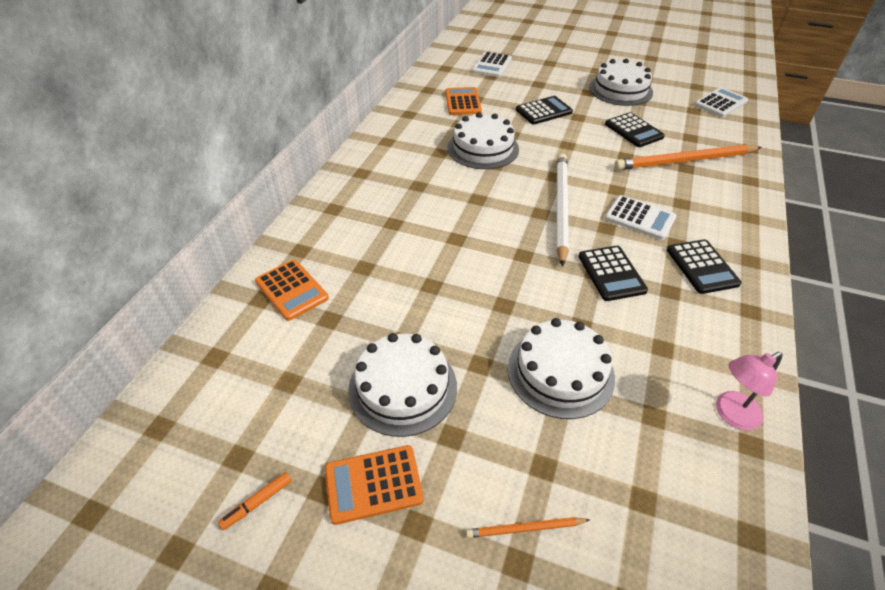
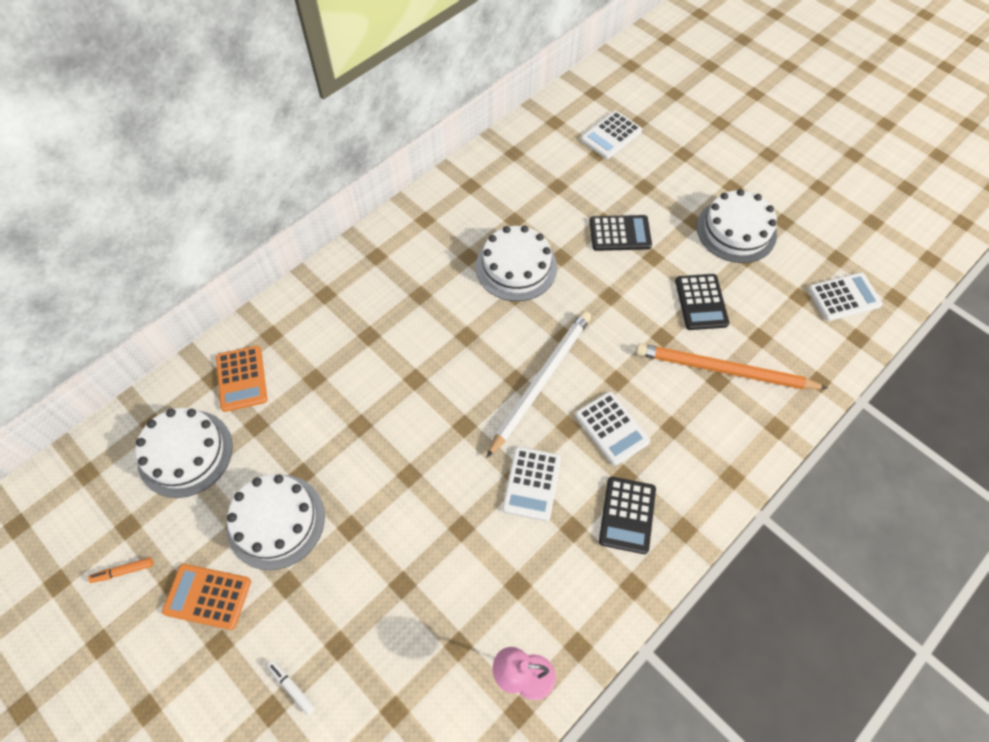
camera: 25 degrees right, 15 degrees up
orange calculator [445,87,482,115] -> none
orange pencil [466,517,590,538] -> white marker [267,660,315,715]
white cake [508,318,615,419] -> white cake moved to [135,408,233,498]
black calculator [578,246,648,301] -> white calculator [502,446,561,521]

